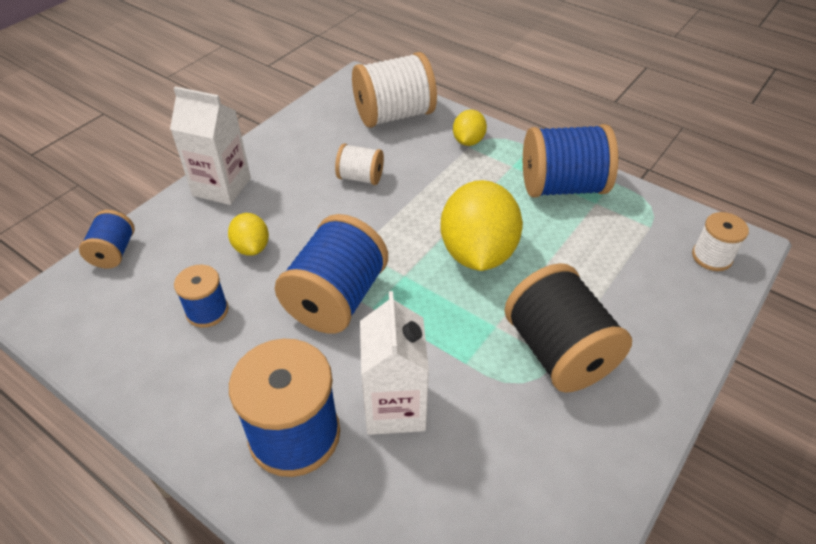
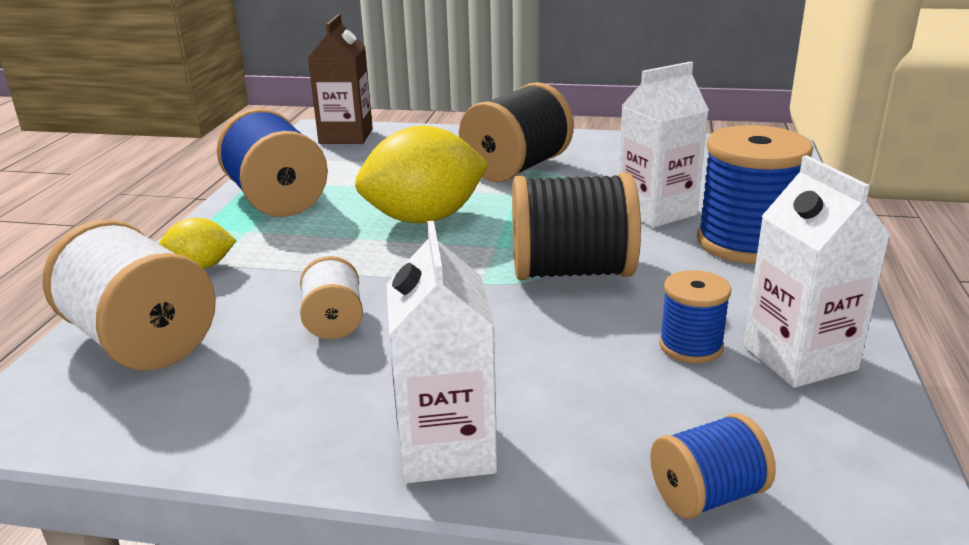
camera: 115 degrees left, 20 degrees down
yellow lemon [228,213,269,256] -> none
blue spool [275,214,388,334] -> black spool [512,172,641,280]
white spool [692,212,749,271] -> brown carton [308,14,373,144]
none -> white carton [744,155,891,388]

